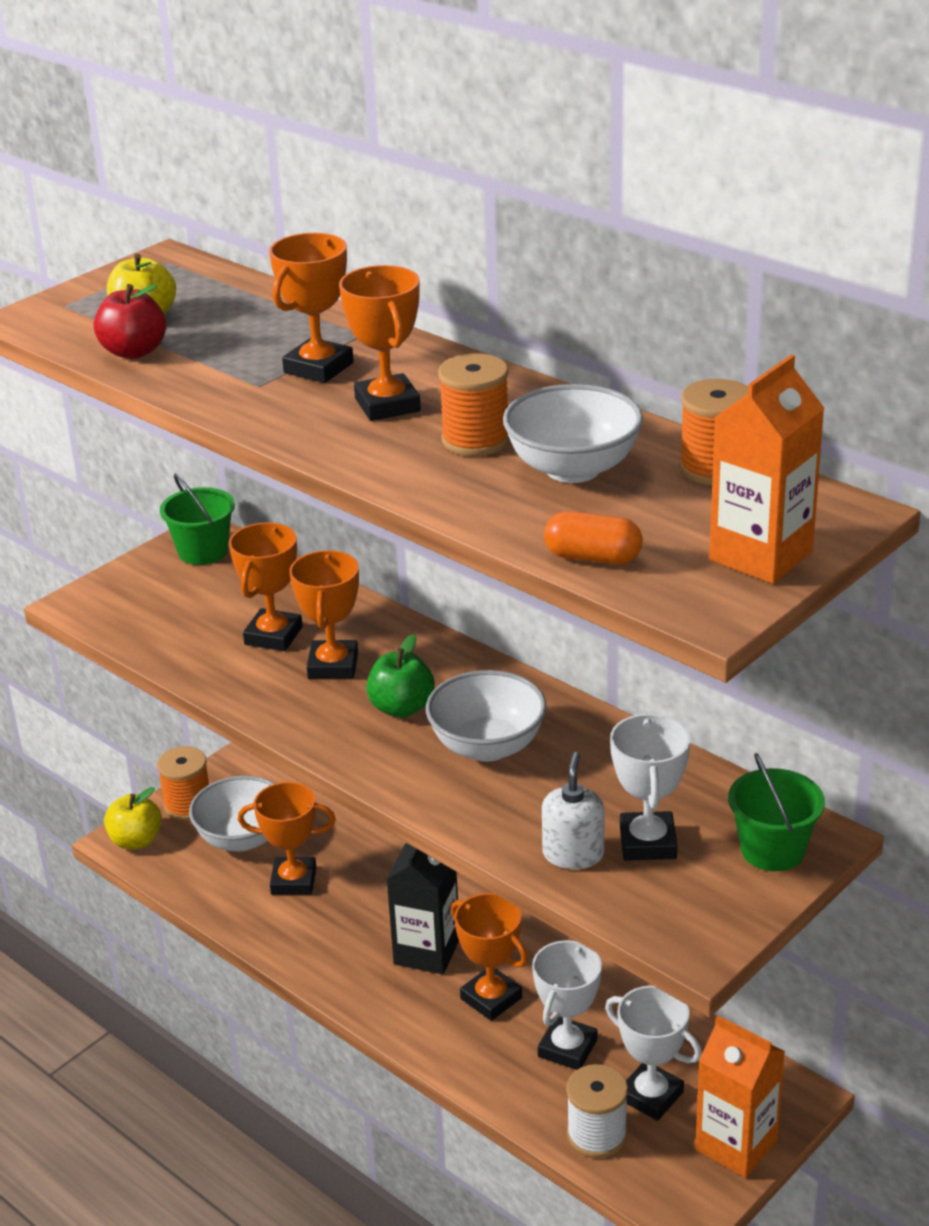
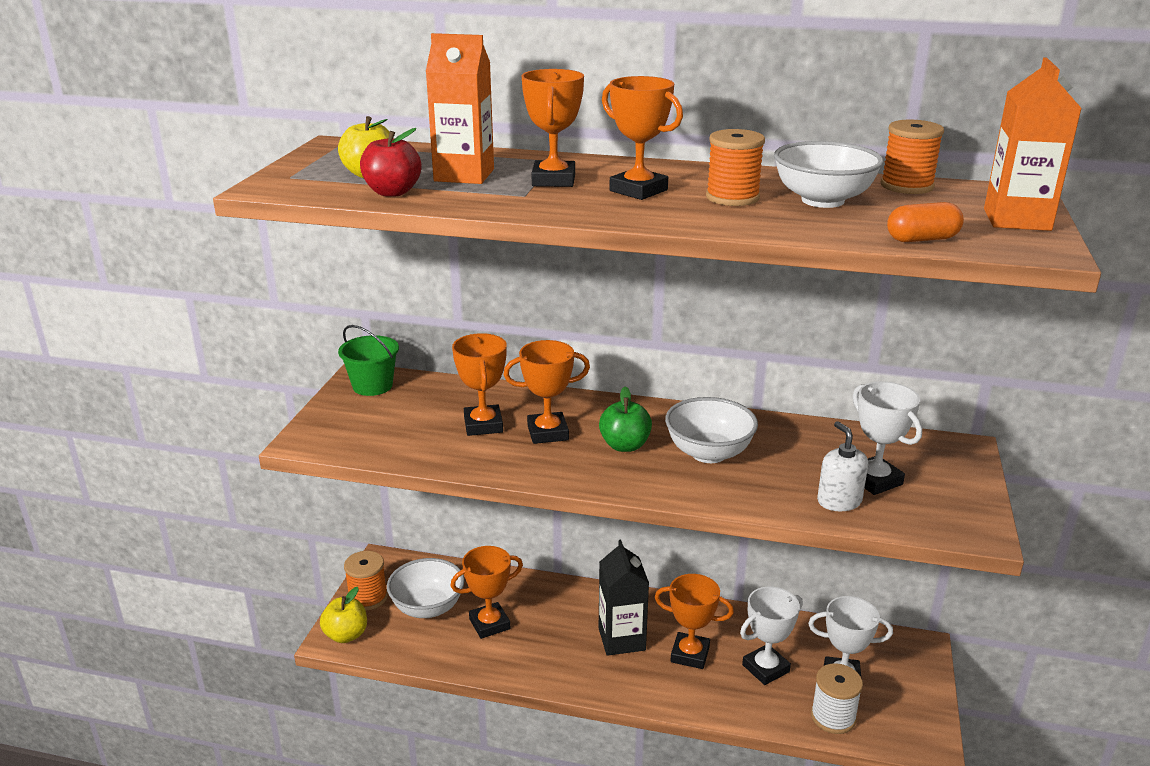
camera: 30 degrees left, 5 degrees down
orange trophy [289,550,359,679] -> orange trophy turned 75 degrees counterclockwise [503,340,590,444]
white trophy [532,940,602,1070] -> white trophy turned 60 degrees clockwise [740,587,803,685]
orange carton [695,1015,785,1178] -> orange carton moved to [426,33,494,184]
green bucket [728,753,825,871] -> none

